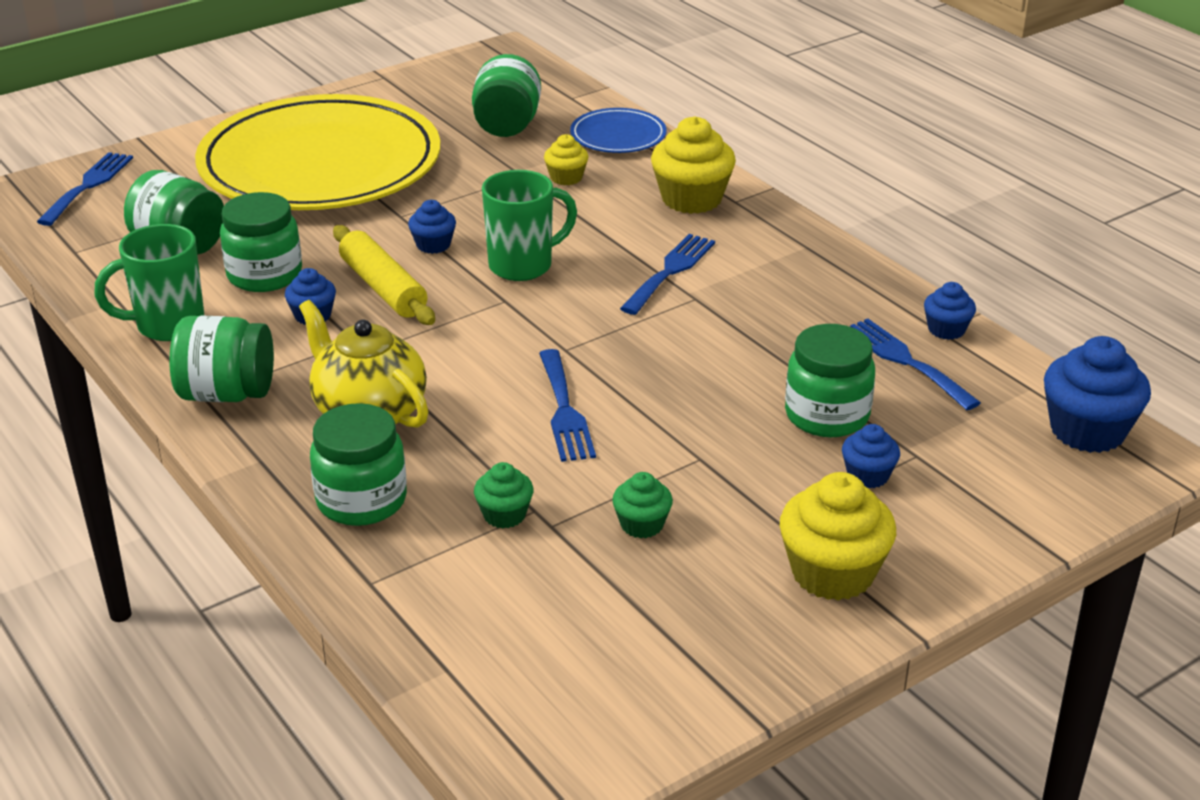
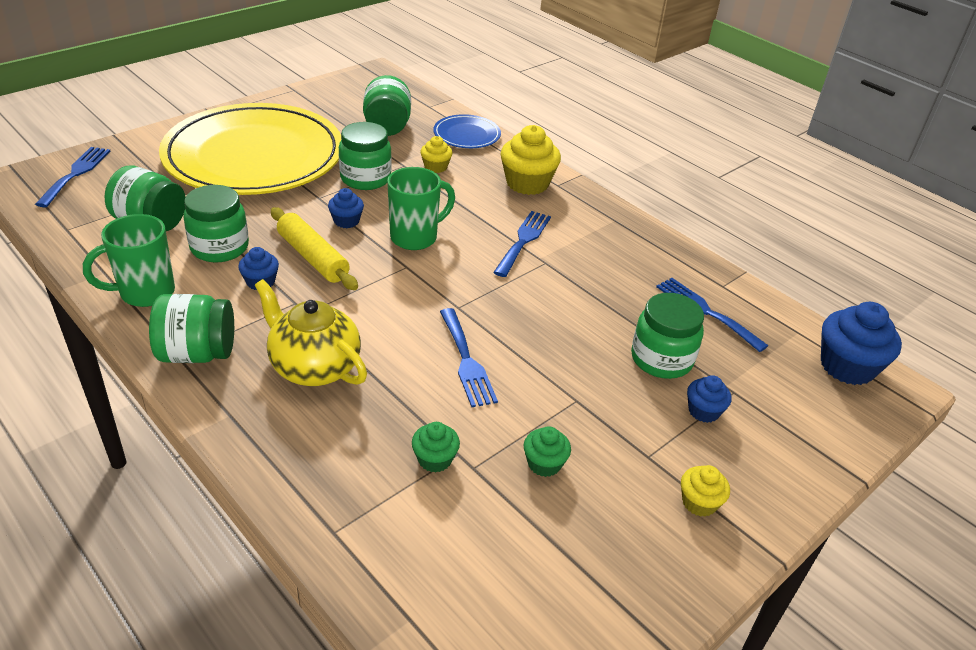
camera: 10 degrees left, 5 degrees up
green jar [310,403,407,526] -> green jar moved to [339,122,392,190]
yellow cupcake [780,472,896,601] -> yellow cupcake [681,465,730,517], size x0.54
blue cupcake [924,282,976,340] -> none

